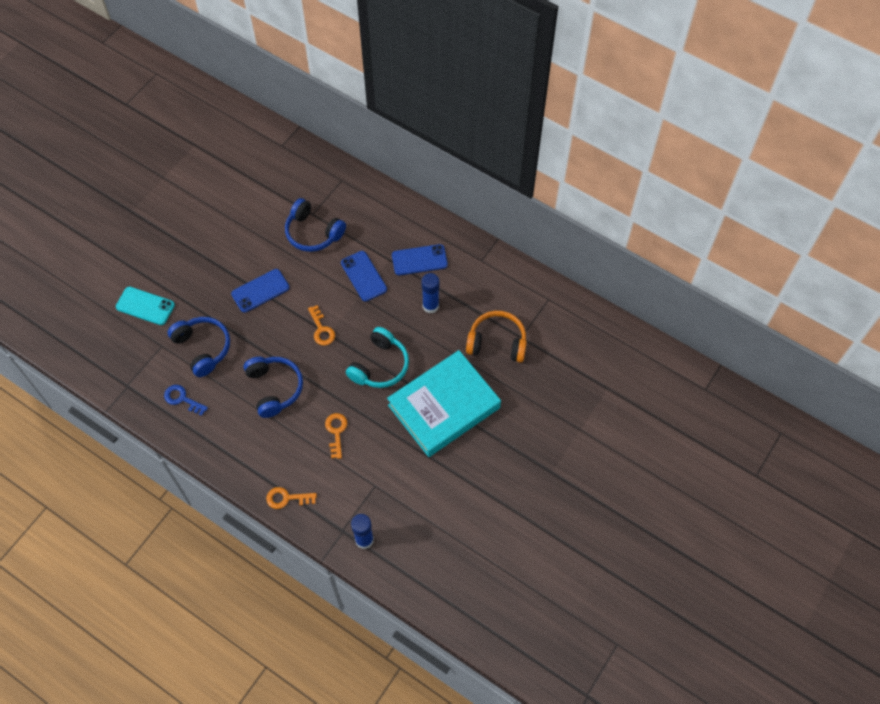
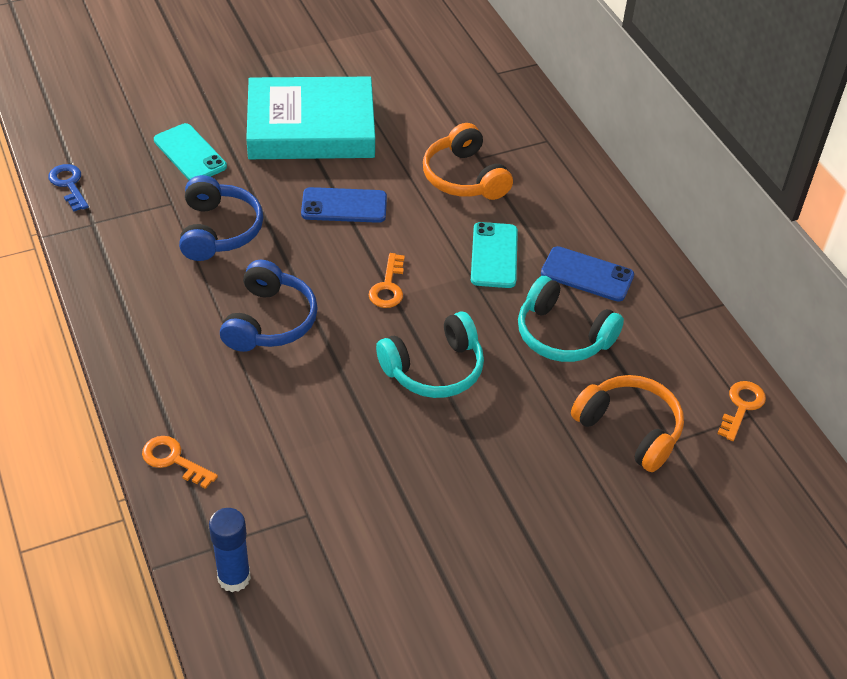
camera: 30 degrees right, 15 degrees down
blue key [164,385,208,416] -> blue key moved to [48,164,89,211]
blue headphones [285,198,346,252] -> orange headphones [423,123,513,200]
orange key [325,413,347,459] -> orange key moved to [717,381,766,441]
blue phone [341,251,387,301] -> turquoise phone [471,222,518,288]
turquoise book [387,350,501,457] -> turquoise book moved to [246,77,375,159]
blue glue stick [421,273,439,313] -> turquoise headphones [518,276,624,362]

